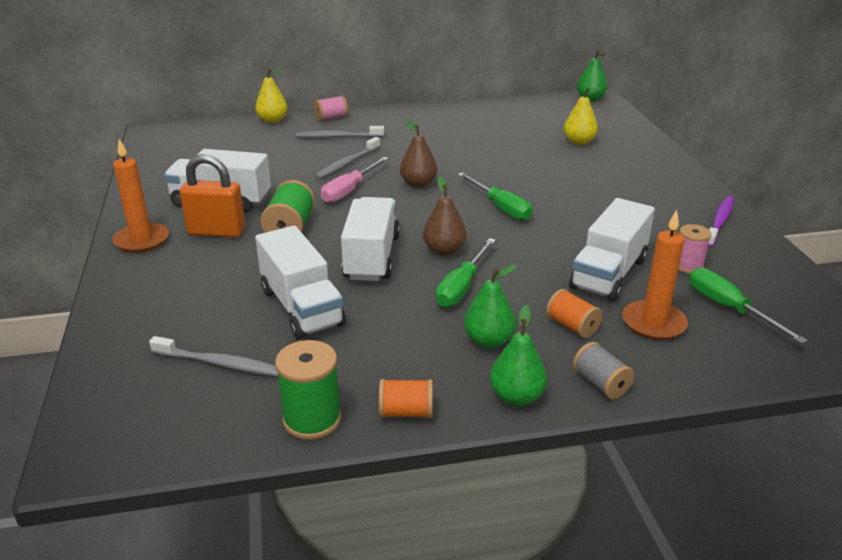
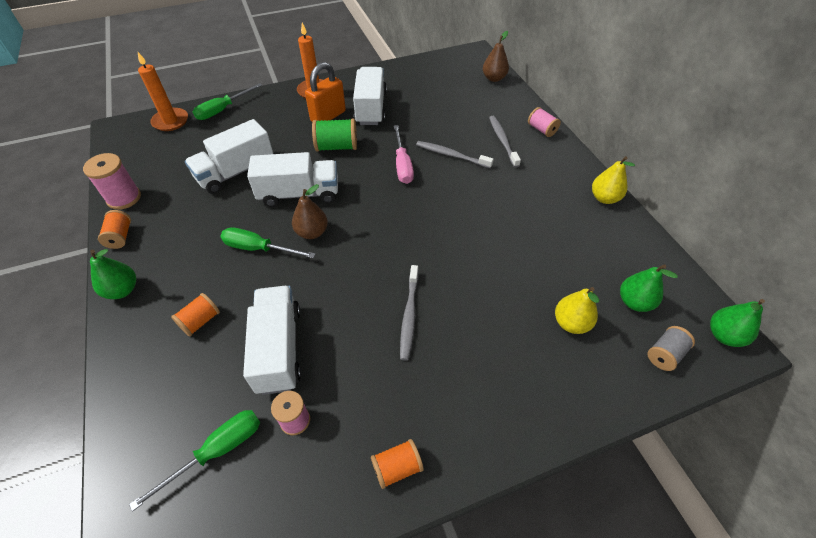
camera: 80 degrees right, 20 degrees up
grey toothbrush [149,336,278,376] -> grey toothbrush moved to [400,265,418,361]
orange padlock [180,154,245,238] -> orange padlock turned 45 degrees clockwise [305,62,346,122]
yellow pear [255,68,288,123] -> yellow pear moved to [592,156,635,204]
green spool [275,340,341,440] -> pink spool [83,153,141,210]
pink screwdriver [321,157,389,203] -> pink screwdriver turned 120 degrees counterclockwise [394,125,414,184]
brown pear [400,120,437,188] -> brown pear moved to [483,31,509,82]
green screwdriver [457,173,533,221] -> green screwdriver moved to [193,83,262,120]
green pear [464,264,517,348] -> green pear moved to [620,264,678,312]
white truck [569,198,655,301] -> white truck turned 60 degrees clockwise [243,286,301,395]
grey spool [573,342,634,399] -> grey spool moved to [647,326,695,371]
orange candle [622,210,688,340] -> orange candle moved to [138,52,188,131]
purple toothbrush [708,196,734,247] -> orange spool [371,439,424,489]

